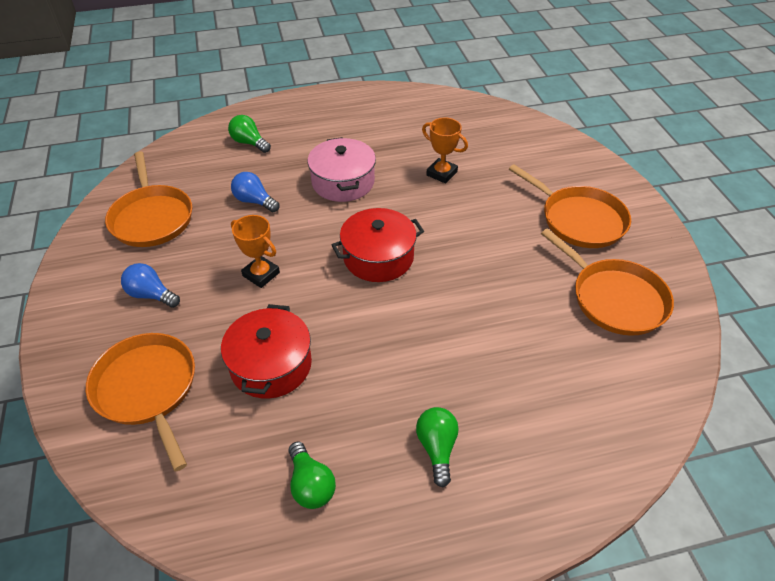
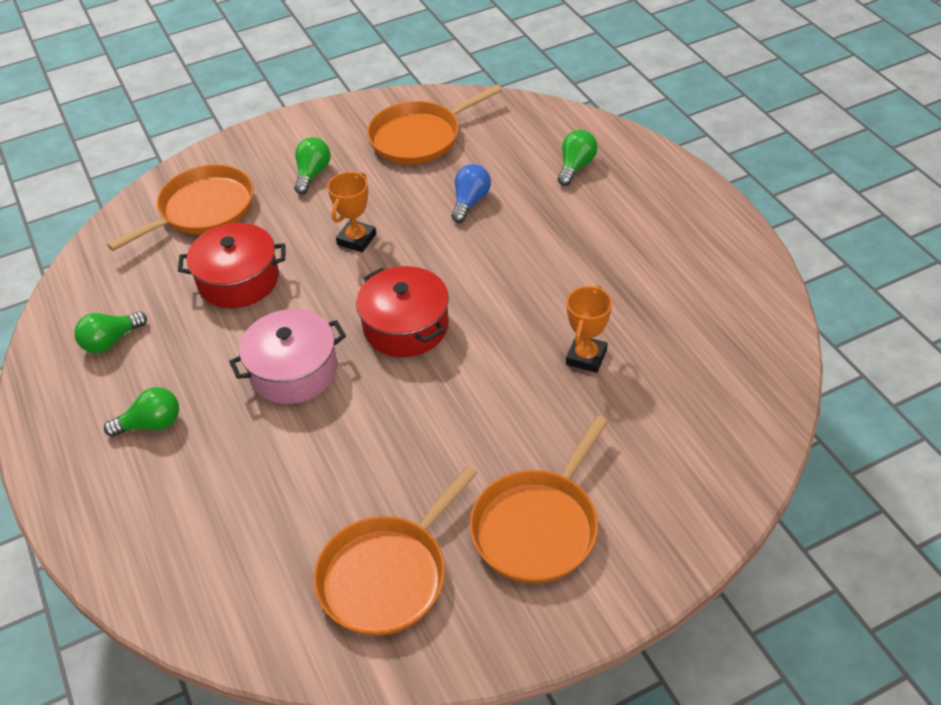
camera: 80 degrees right, 0 degrees up
blue light bulb [121,263,180,308] -> green light bulb [294,137,331,194]
pink pot [307,137,376,202] -> pink pot moved to [229,309,346,404]

